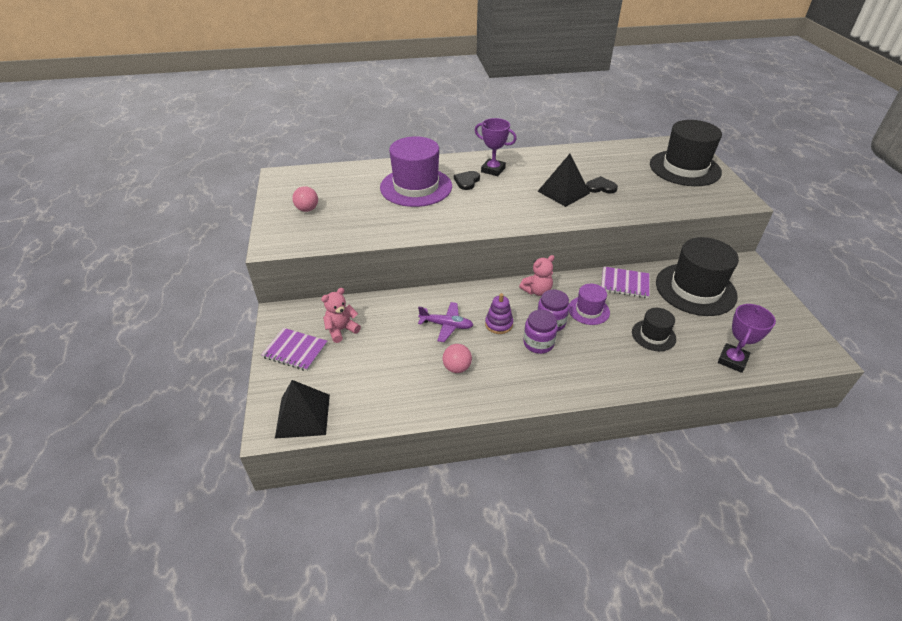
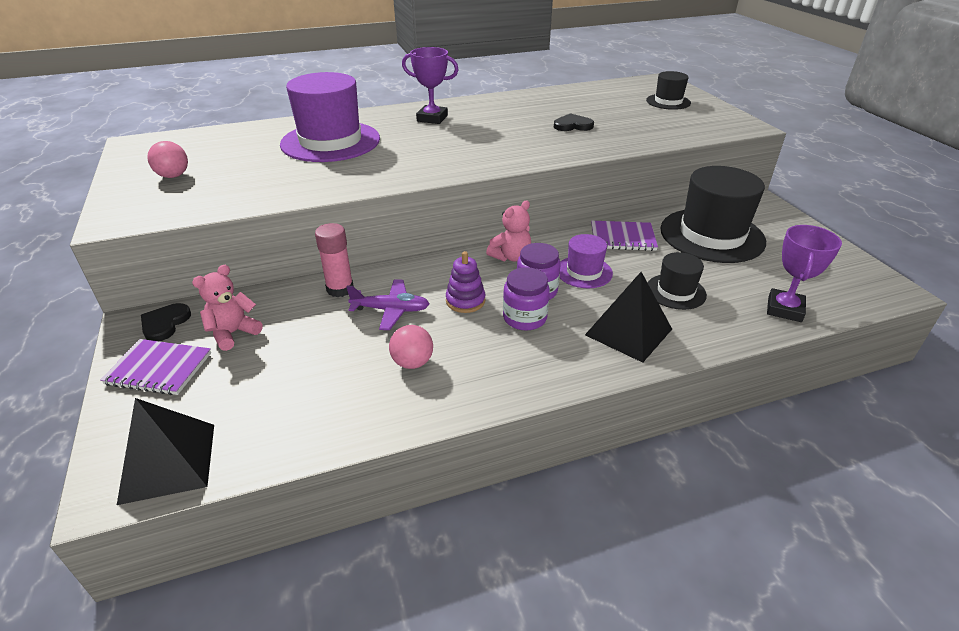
camera: 10 degrees left, 5 degrees down
black heart [454,171,480,190] -> black heart moved to [141,303,191,341]
black pyramid [538,154,590,207] -> black pyramid moved to [585,272,672,363]
black hat [650,120,722,186] -> black hat [646,71,691,110], size x0.51
none -> pink glue stick [315,223,353,297]

